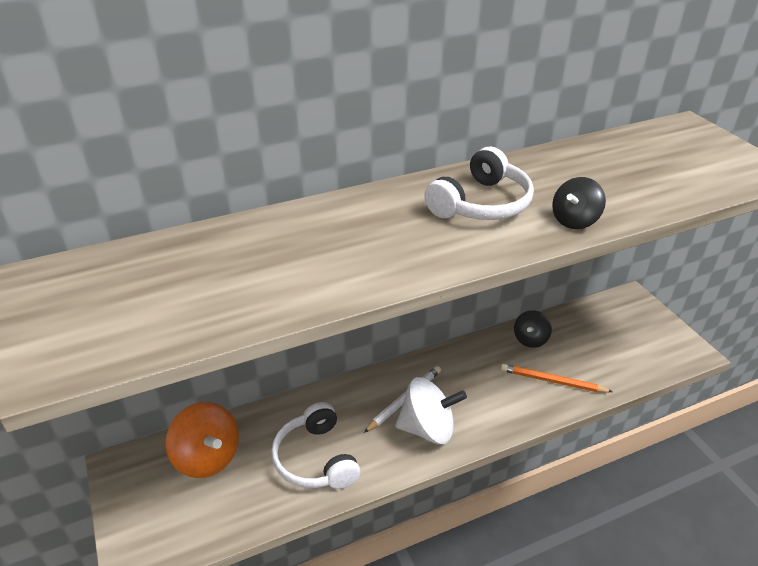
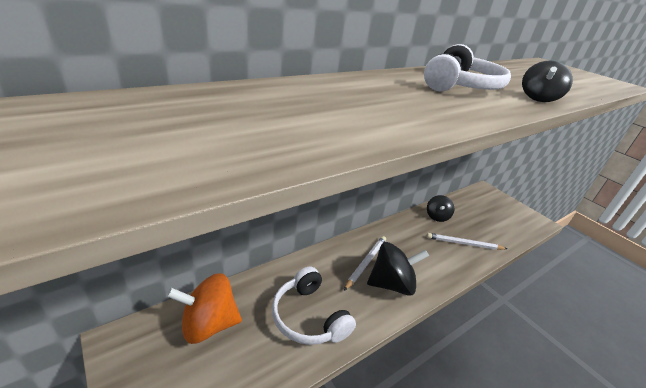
camera: 15 degrees left, 5 degrees down
orange spinning top [166,402,239,478] -> orange spinning top turned 135 degrees clockwise [166,273,242,344]
white spinning top [395,377,467,444] -> black spinning top [367,242,429,296]
orange pencil [501,364,613,392] -> white pencil [427,233,507,250]

